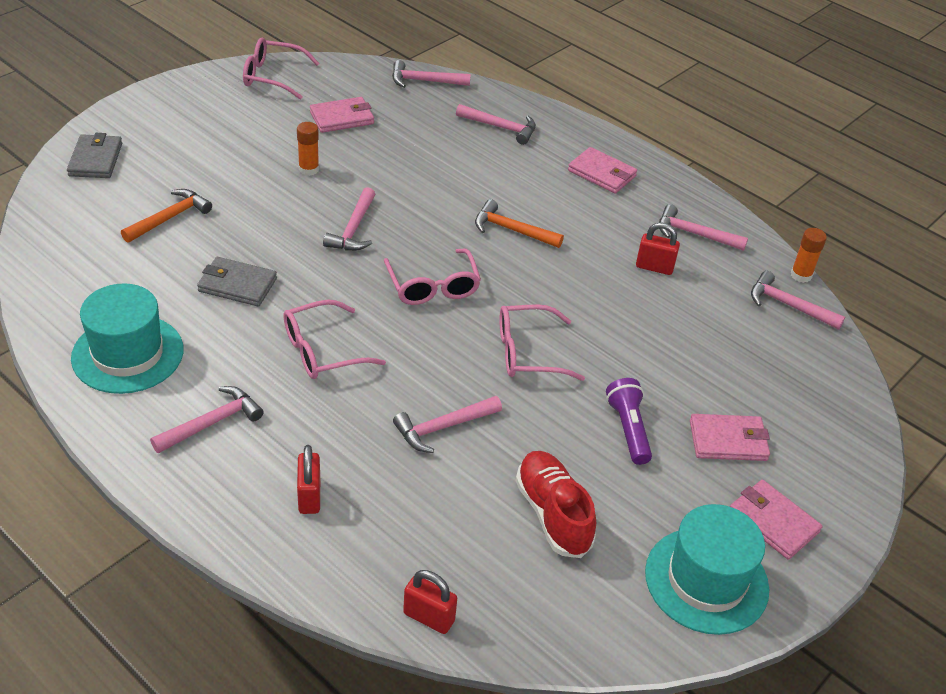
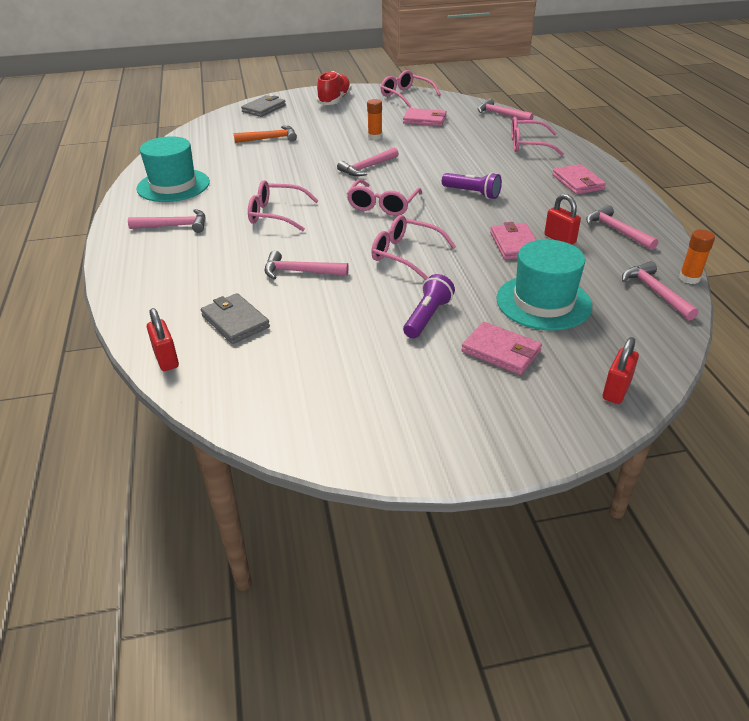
camera: 40 degrees right, 5 degrees down
grey wallet [197,257,277,307] -> grey wallet moved to [201,293,270,344]
red padlock [297,445,320,514] -> red padlock moved to [603,337,639,404]
pink hammer [456,104,536,145] -> pink glasses [511,117,564,156]
orange hammer [475,199,564,248] -> purple flashlight [442,172,502,199]
red shoe [516,451,596,558] -> red shoe moved to [317,71,352,105]
turquoise hat [645,504,769,635] -> turquoise hat moved to [496,239,592,330]
pink wallet [730,480,822,560] -> pink wallet moved to [490,222,536,260]

